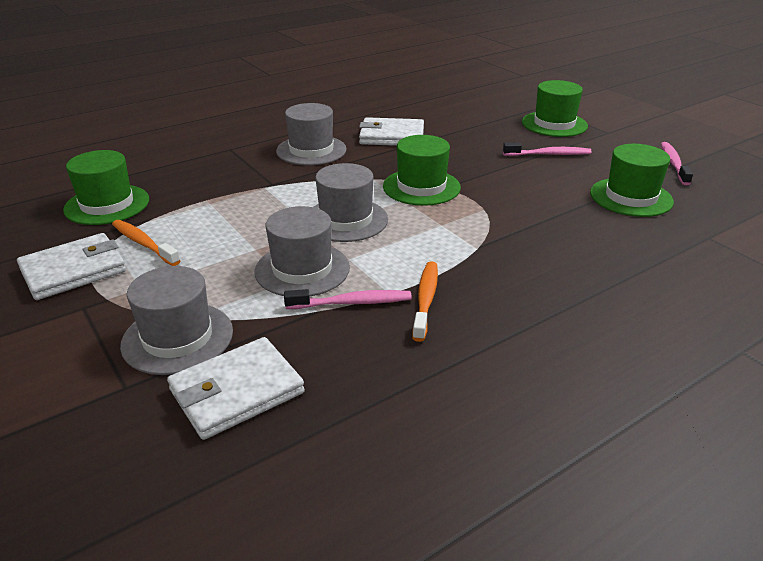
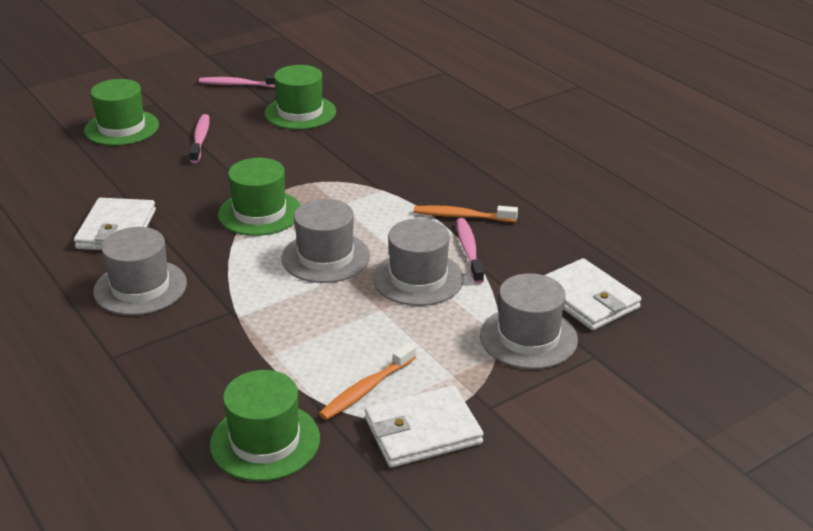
camera: 90 degrees left, 0 degrees up
white wallet [17,233,126,300] -> white wallet turned 75 degrees counterclockwise [365,386,484,468]

